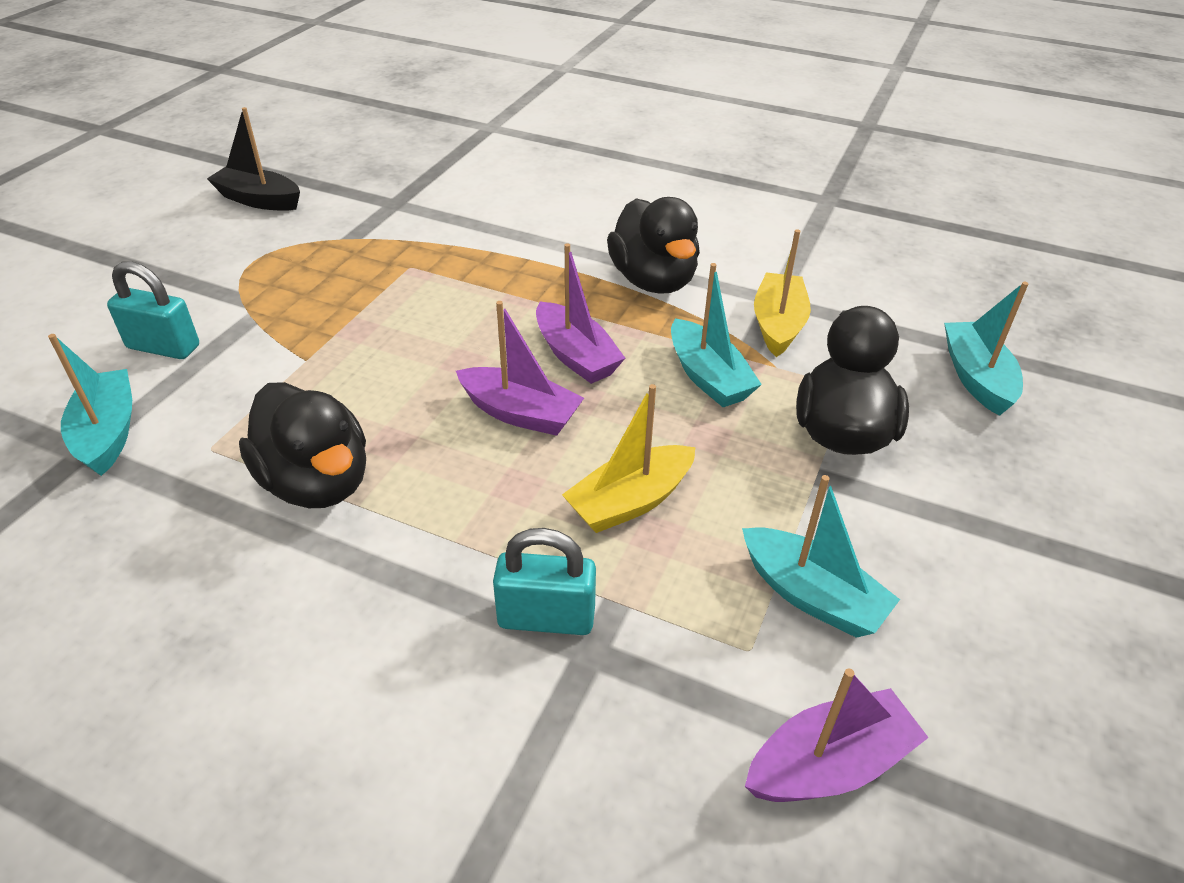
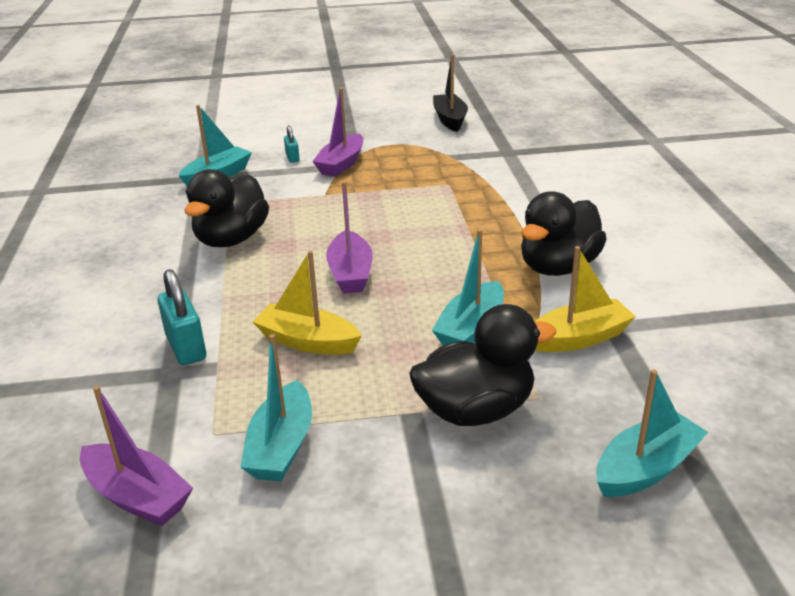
camera: 60 degrees right, 10 degrees down
turquoise padlock [107,261,199,359] -> turquoise padlock [284,125,300,163], size x0.56
purple boat [536,243,625,384] -> purple boat moved to [312,88,363,177]

